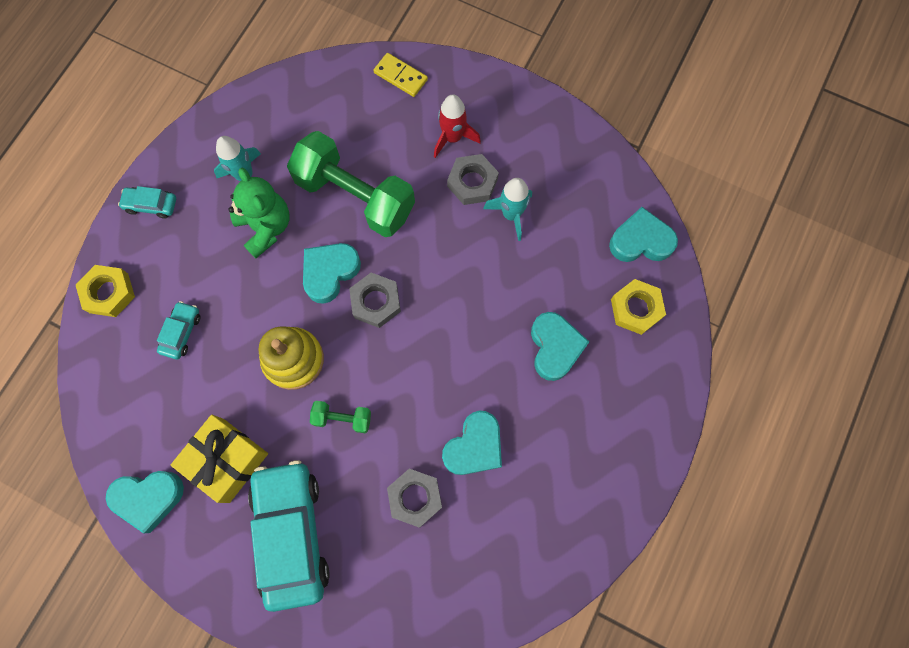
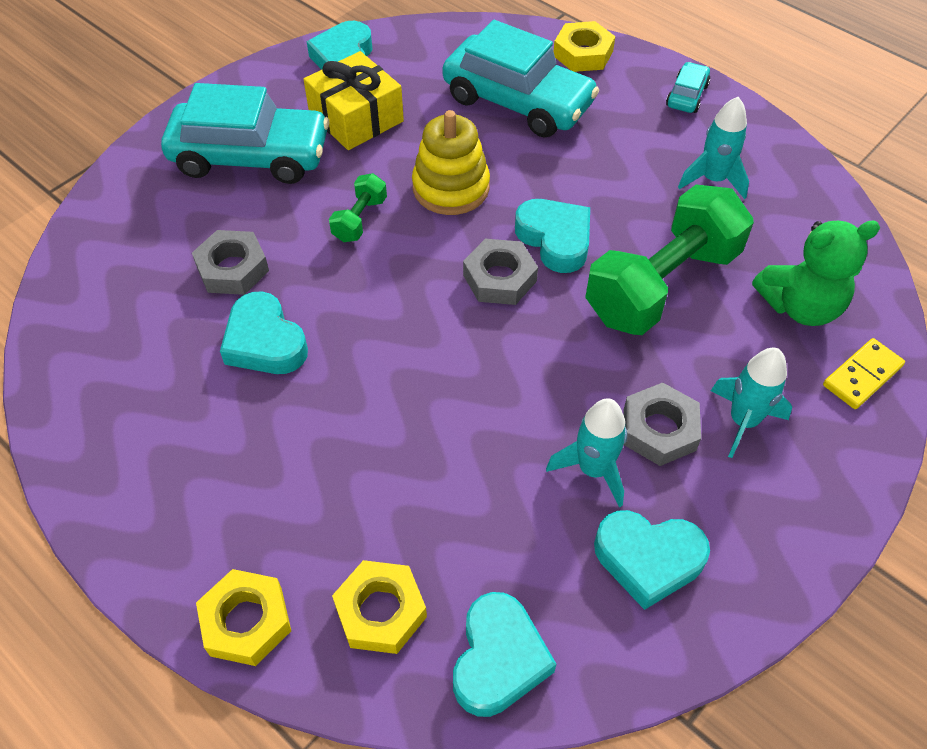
camera: 105 degrees right, 20 degrees down
turquoise car [157,301,201,359] -> turquoise car [442,20,599,138], size x2.25
green teddy bear [228,168,290,258] -> green teddy bear moved to [752,221,880,326]
red rocket [434,94,481,158] -> turquoise rocket [711,348,792,458]
turquoise heart [531,312,589,381] -> turquoise heart moved to [594,510,710,610]
none -> yellow nut [196,569,291,666]

